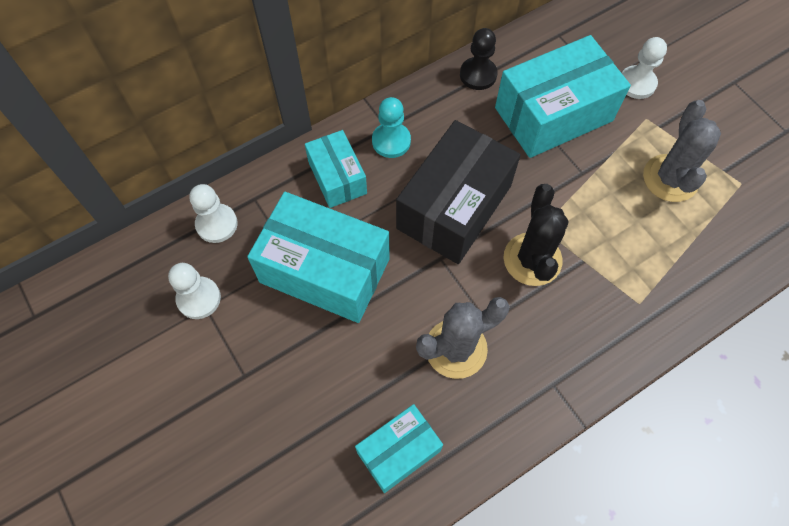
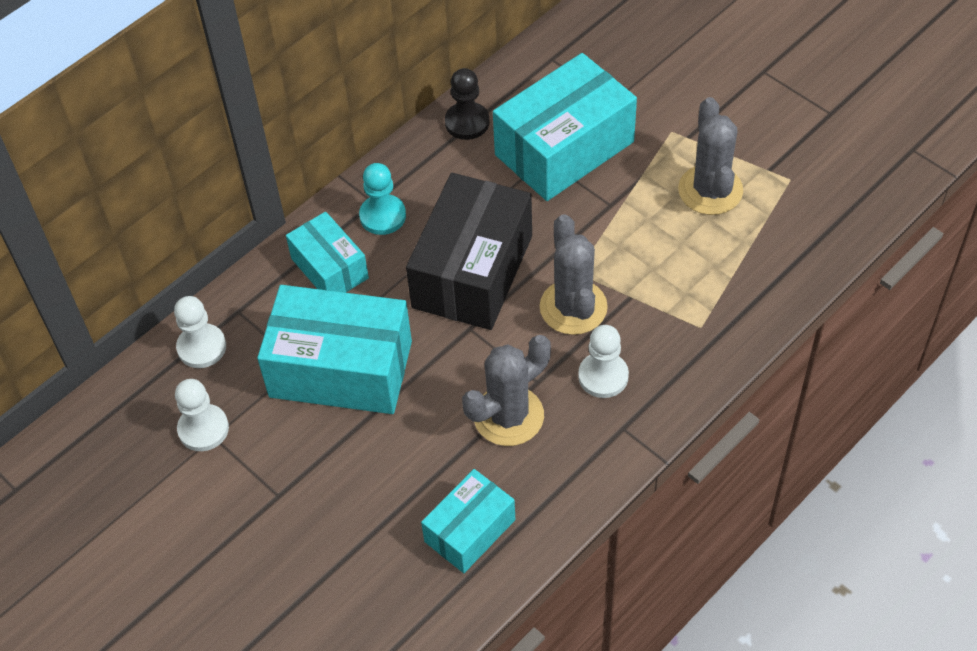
camera: 10 degrees left, 10 degrees down
black cactus [503,184,568,286] -> grey cactus [540,214,608,335]
white pawn [622,37,667,99] -> white pawn moved to [578,325,629,398]

